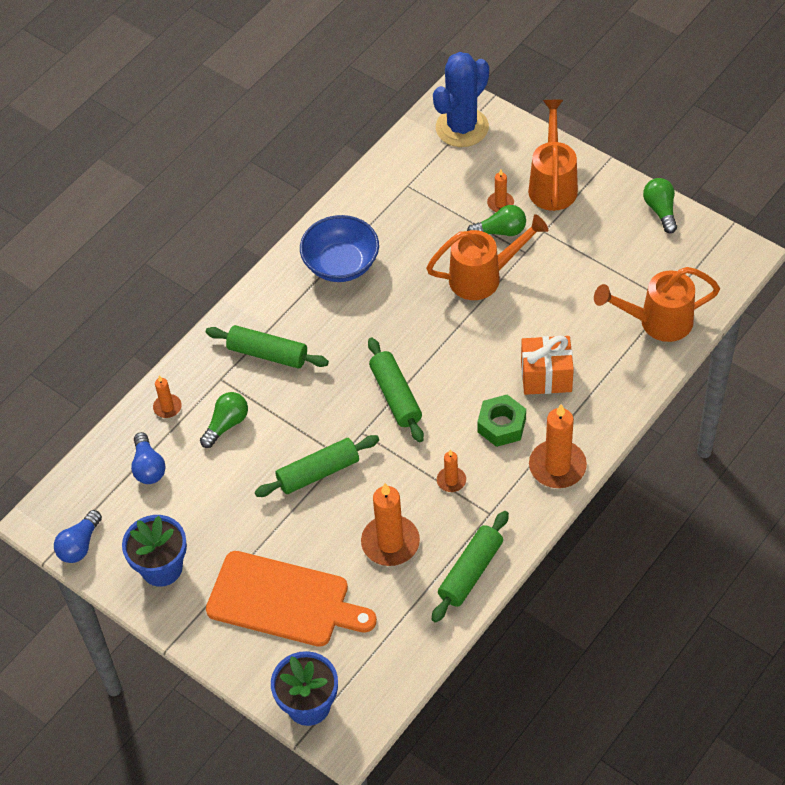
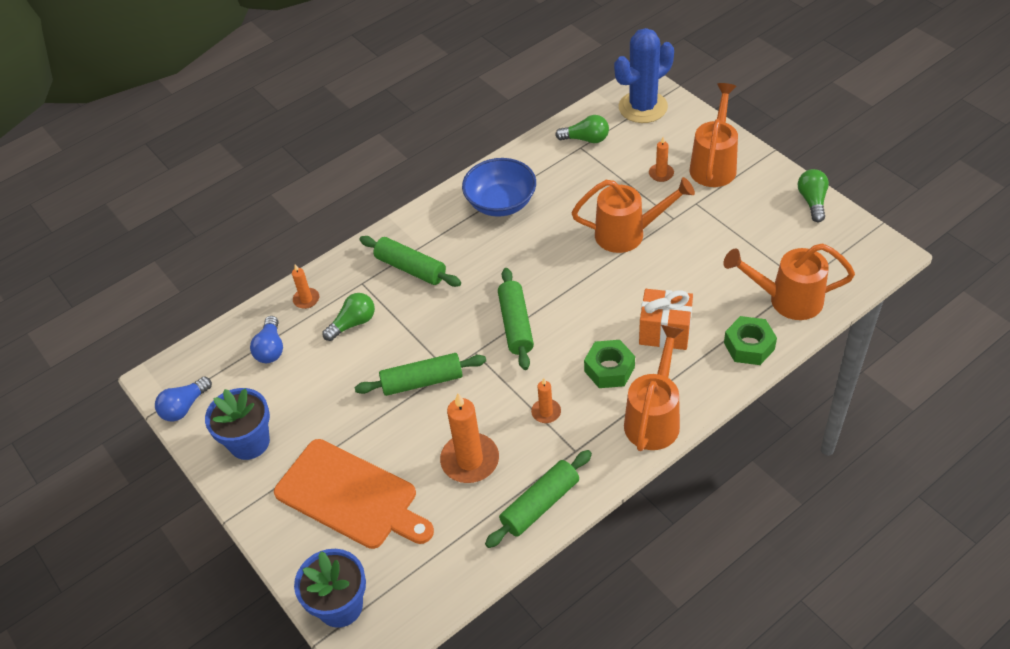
camera: 15 degrees right, 5 degrees down
green light bulb [467,205,526,236] -> green light bulb moved to [555,115,609,143]
orange candle [529,404,587,488] -> orange watering can [624,325,684,451]
none -> green nut [724,316,777,365]

